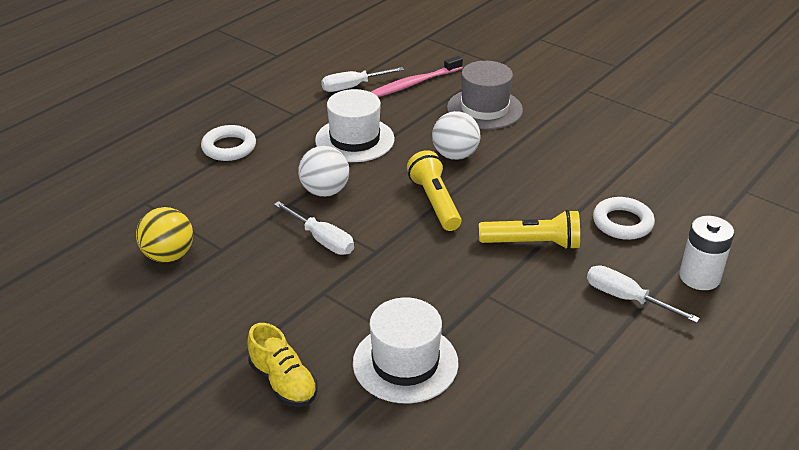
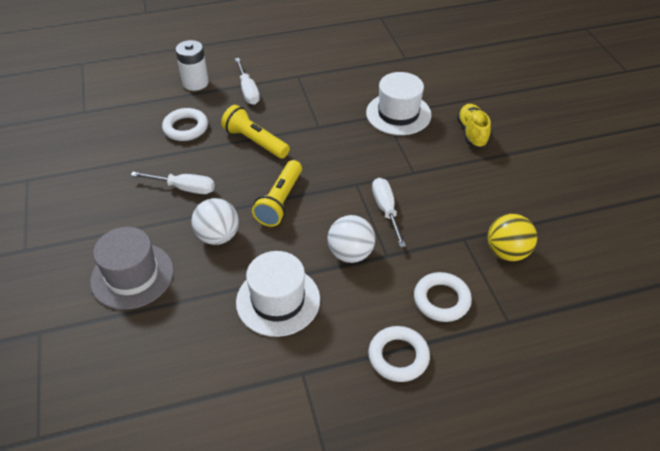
camera: 145 degrees left, 10 degrees up
white screwdriver [321,67,404,92] -> white screwdriver moved to [131,172,215,194]
pink toothbrush [371,56,463,97] -> none
none -> white ring [414,272,472,322]

